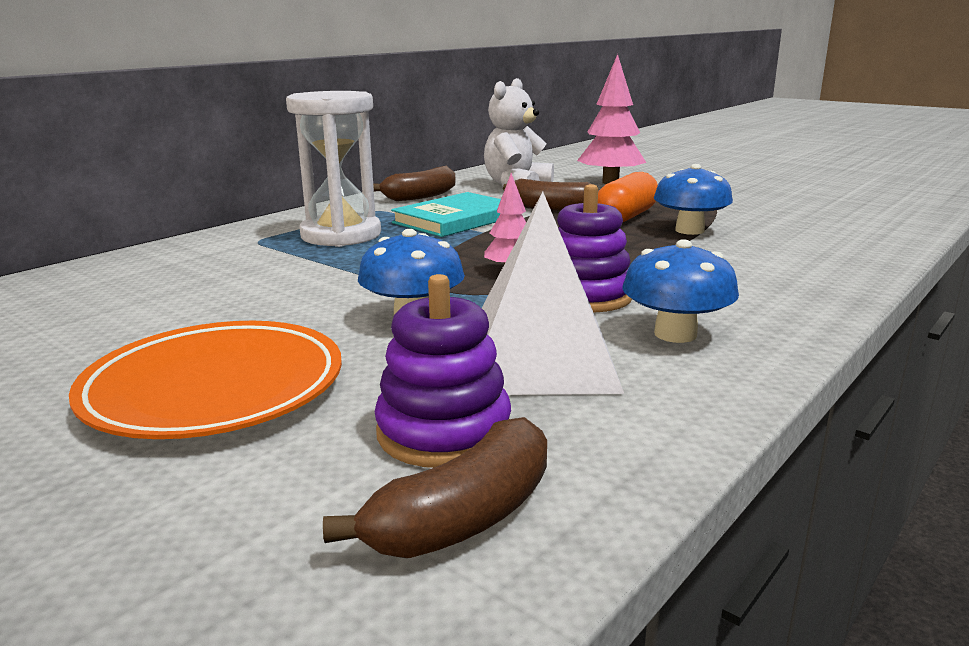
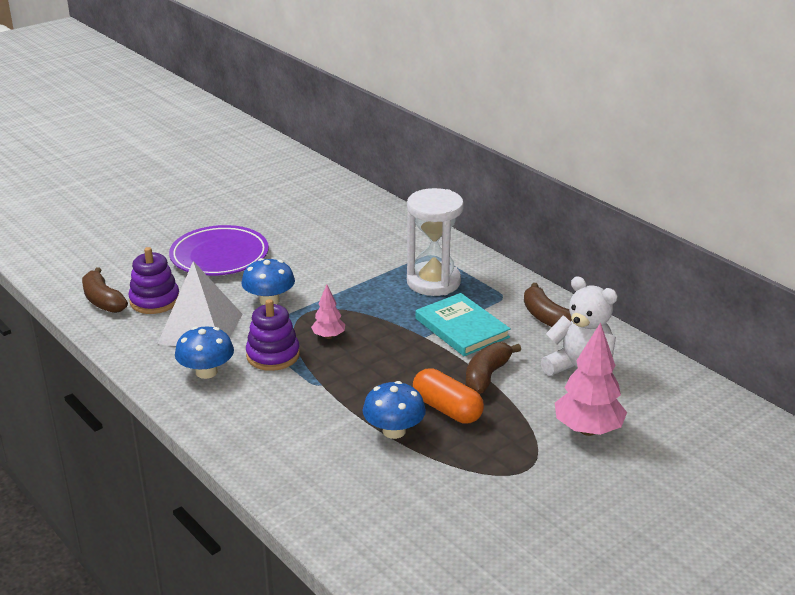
camera: 100 degrees right, 10 degrees up
orange plate [69,321,342,439] -> purple plate [169,225,269,276]

